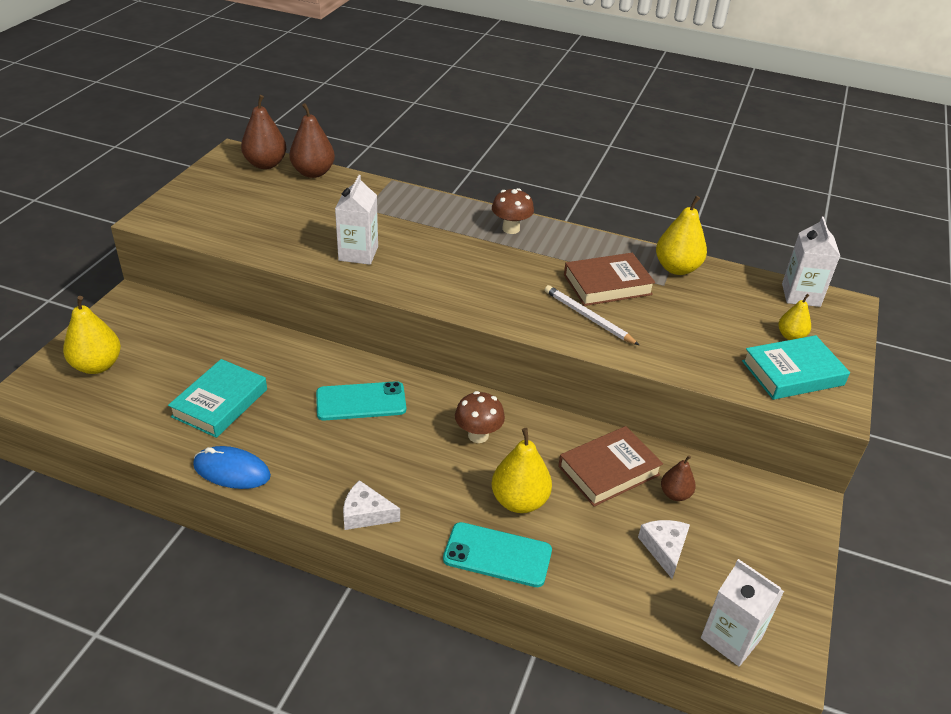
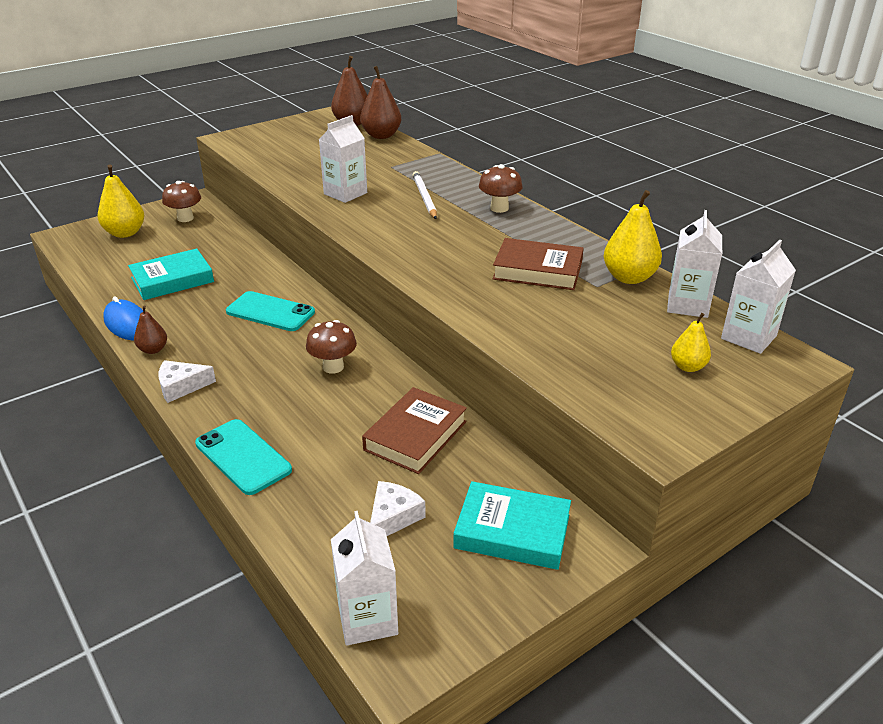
camera: 35 degrees right, 5 degrees down
white cheese [343,480,400,530] -> white cheese turned 60 degrees counterclockwise [159,360,216,403]
yellow pear [492,428,552,513] -> none
white pencil [545,285,639,345] -> white pencil moved to [413,171,437,219]
brown book [558,426,663,507] -> brown book turned 60 degrees counterclockwise [362,387,467,474]
brown pear [661,455,696,501] -> brown pear moved to [134,305,167,354]
turquoise book [742,335,850,400] -> turquoise book moved to [453,481,571,570]
none -> brown mushroom [162,181,201,222]
none -> white carton [667,210,722,318]

